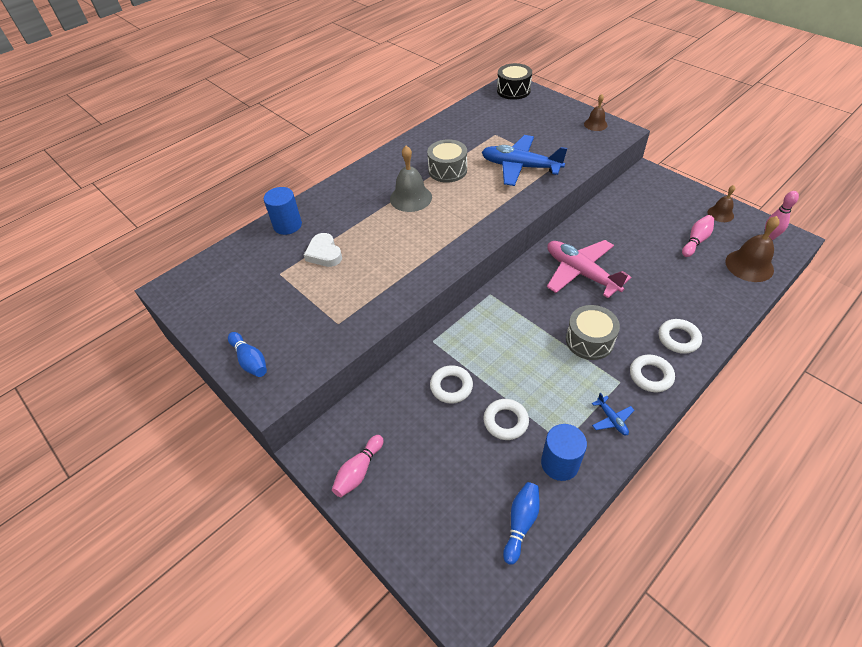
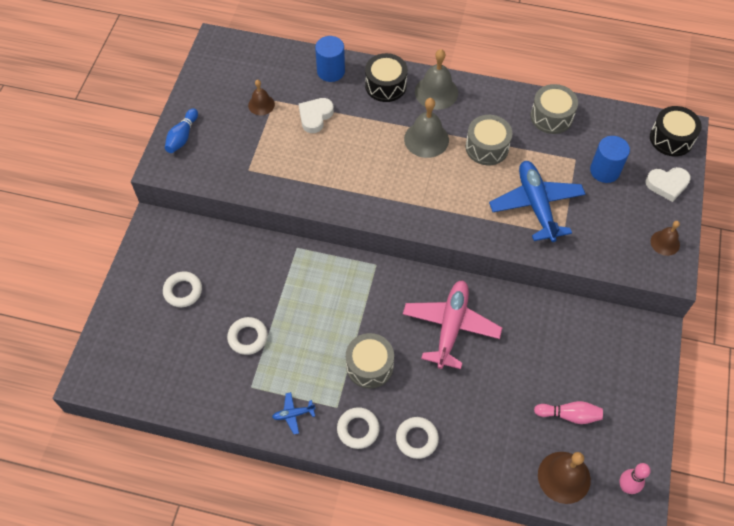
camera: 55 degrees right, 10 degrees up
pink bowling pin [332,435,384,497] -> none
white ring [430,365,473,403] -> white ring moved to [163,271,202,307]
blue bowling pin [503,482,540,565] -> none
blue cylinder [541,424,587,481] -> blue cylinder moved to [590,136,630,183]
blue plane [592,392,635,435] -> blue plane turned 45 degrees clockwise [272,392,315,434]
brown bell [708,185,735,222] -> brown bell moved to [248,80,275,115]
none -> black drum [365,53,408,102]
none -> grey bell [415,49,458,110]
none -> grey drum [530,84,578,134]
none -> white heart [645,167,691,202]

